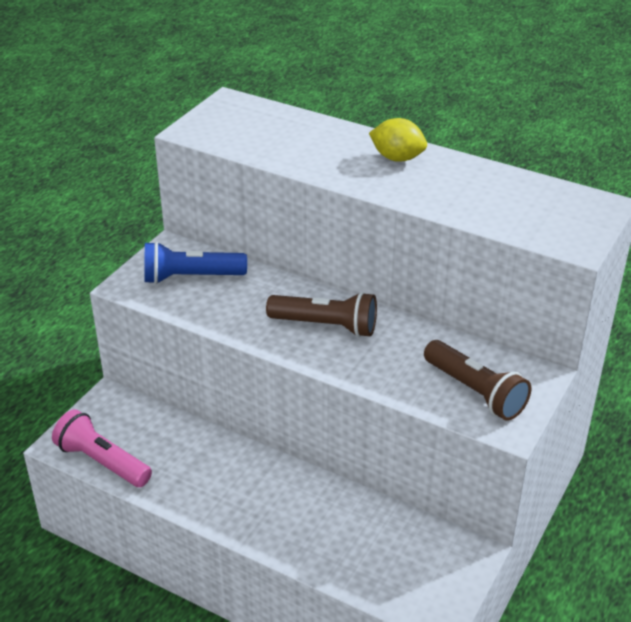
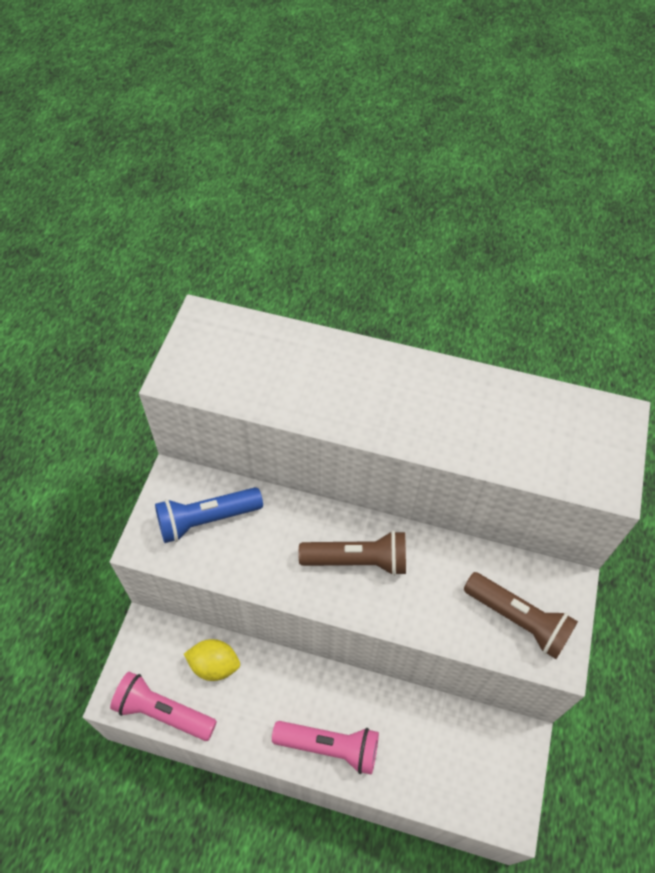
camera: 15 degrees left, 20 degrees up
yellow lemon [369,118,427,162] -> yellow lemon moved to [184,639,240,681]
none -> pink flashlight [272,721,379,775]

